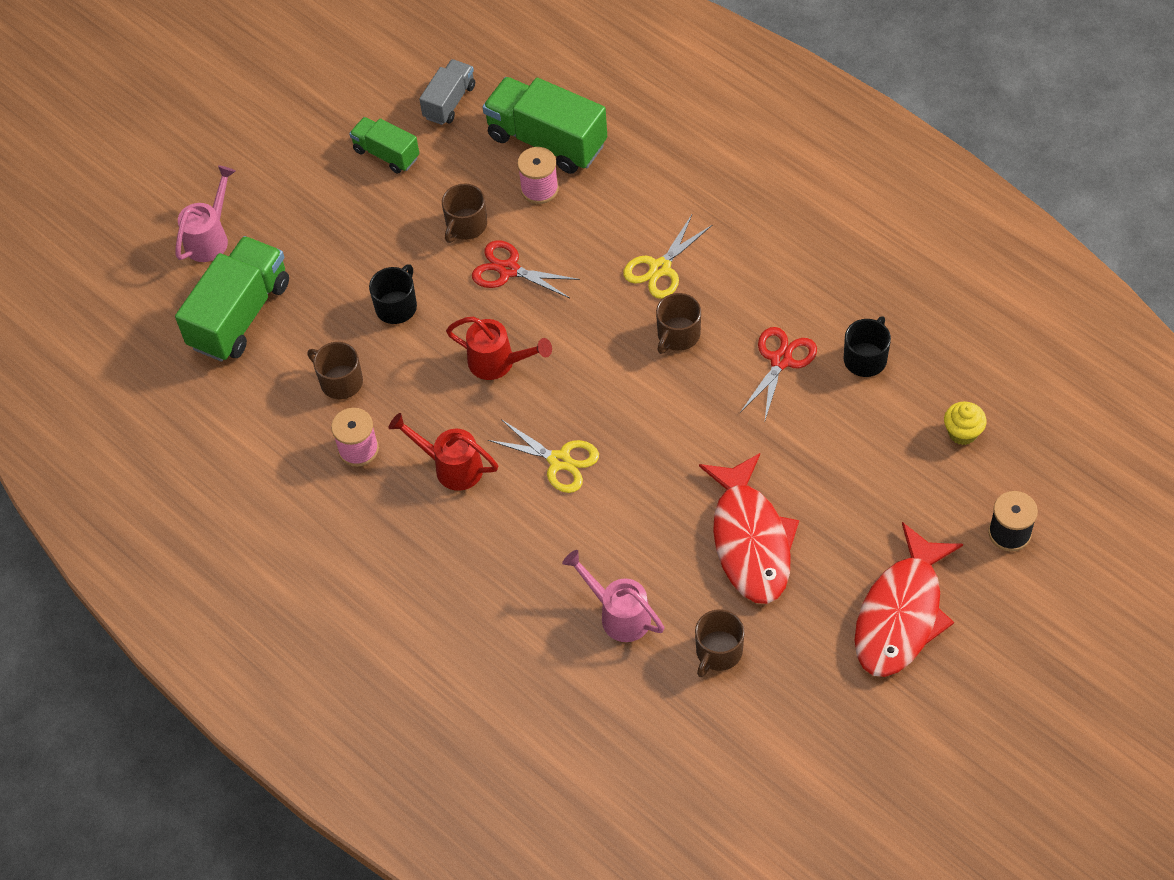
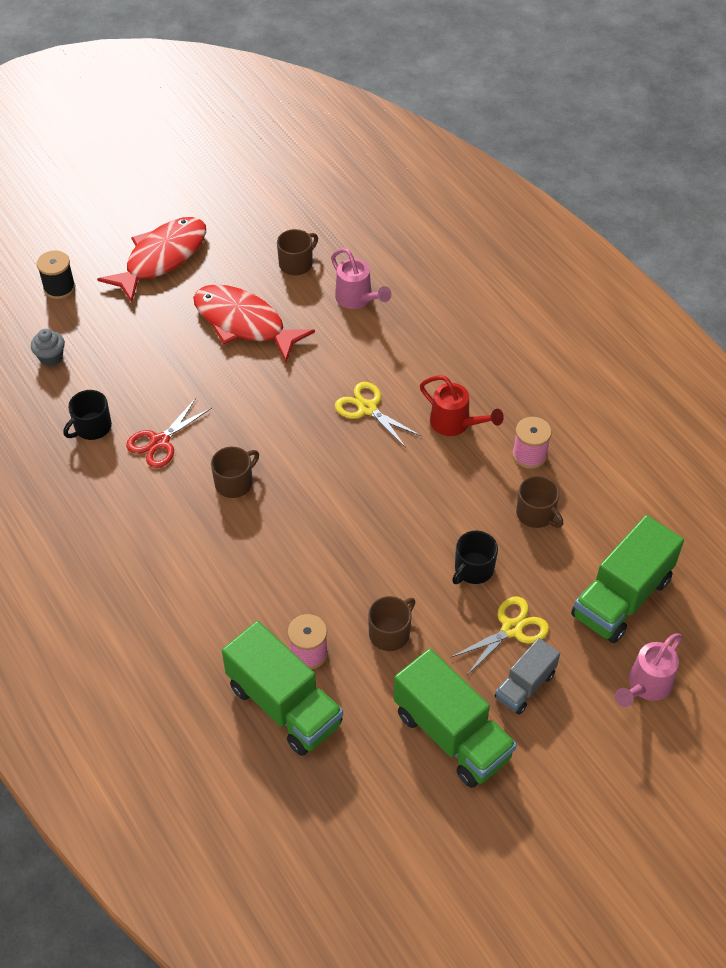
camera: 170 degrees left, 5 degrees down
green truck [349,117,419,173] -> green truck [394,649,517,788], size x1.75
grey truck [419,59,475,125] -> grey truck moved to [495,638,560,715]
red watering can [446,317,552,380] -> none
red scissors [472,240,580,298] -> none
yellow scissors [623,215,712,299] -> yellow scissors moved to [451,597,549,675]
red fish [699,453,799,604] -> red fish turned 60 degrees counterclockwise [193,284,315,362]
yellow cupcake [944,401,986,445] -> grey cupcake [31,329,65,366]

